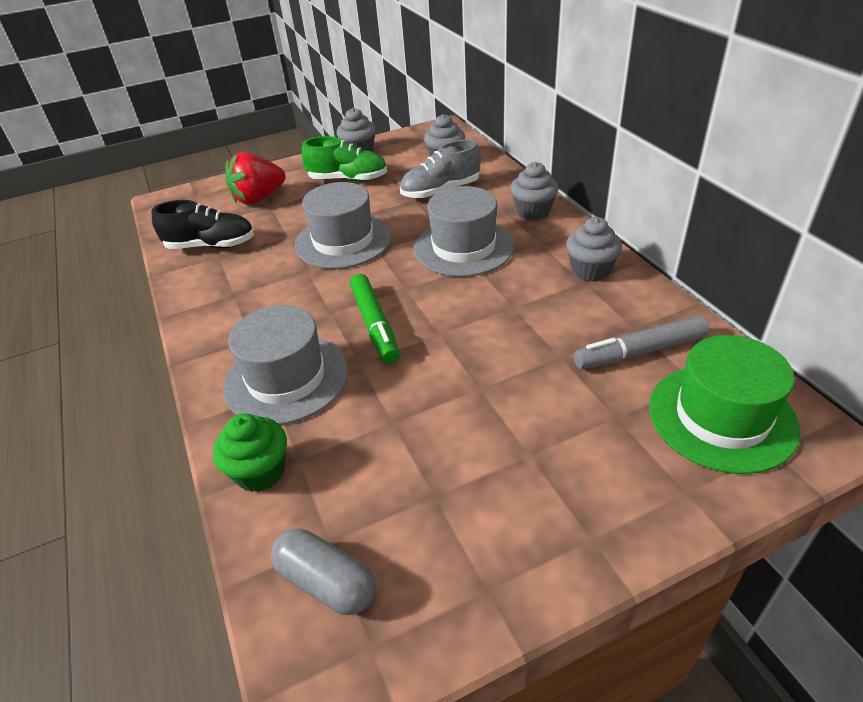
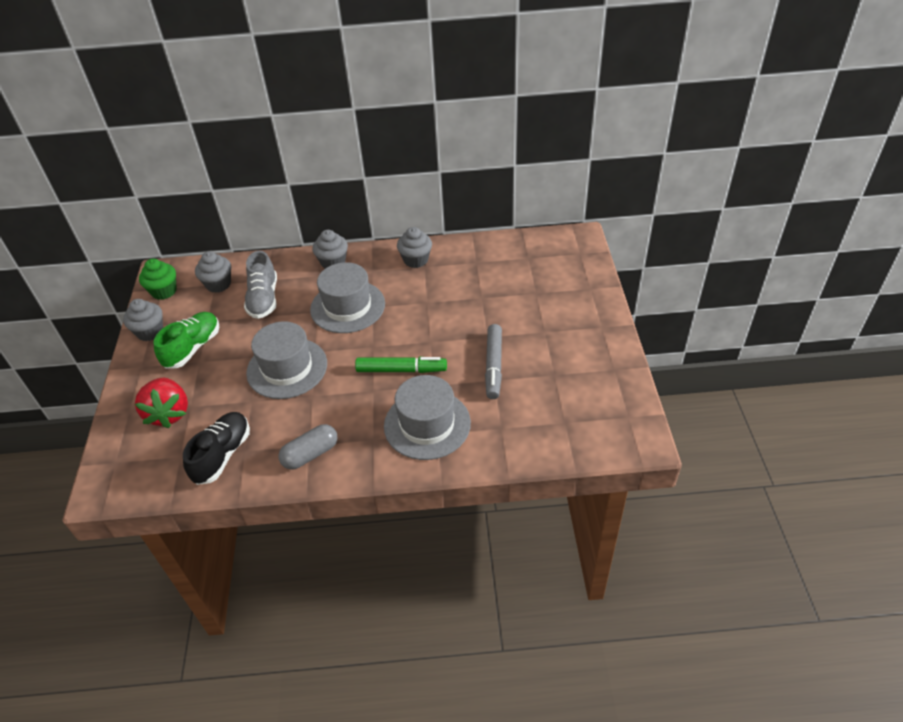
camera: 70 degrees left, 5 degrees up
green cupcake [213,413,287,492] -> green cupcake moved to [139,258,177,300]
grey capsule [271,528,376,615] -> grey capsule moved to [278,424,337,470]
grey marker [574,316,709,369] -> grey marker moved to [485,324,502,399]
green hat [649,335,800,474] -> none

